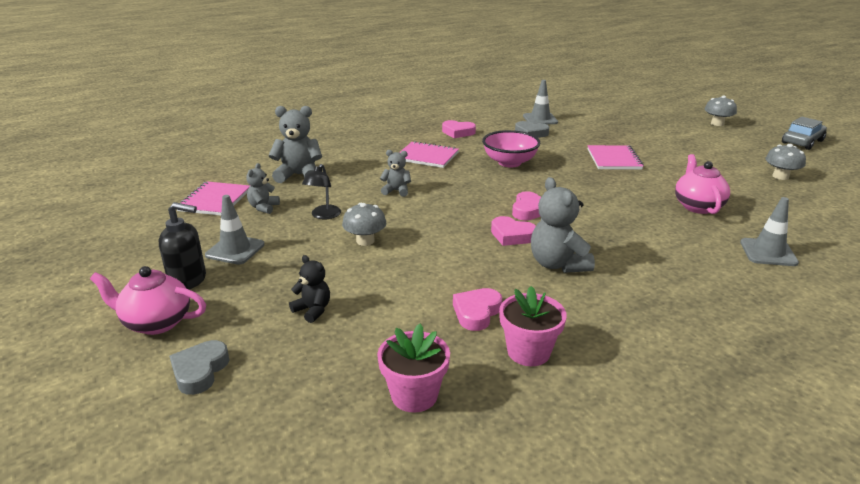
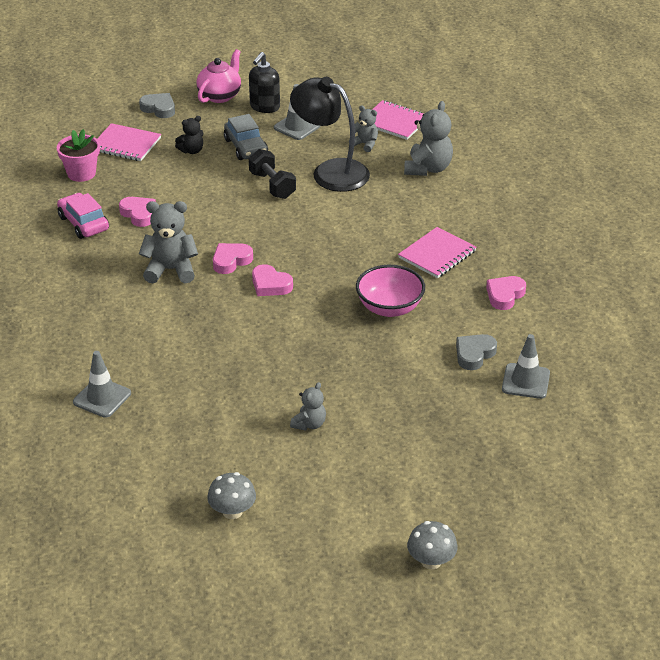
camera: 110 degrees right, 10 degrees up
black lamp [302,164,341,220] -> black lamp [290,77,370,192], size x2.06
grey mushroom [342,203,387,246] -> black dumbbell [249,149,296,199]
grey teddy bear [380,150,411,197] -> grey teddy bear moved to [290,382,326,431]
pink flower pot [499,286,567,366] -> pink car [57,193,109,239]
pink notebook [588,145,644,170] -> pink notebook moved to [97,123,161,161]
pink teapot [675,154,730,214] -> none
grey car [782,117,827,150] -> grey car moved to [224,114,268,160]

